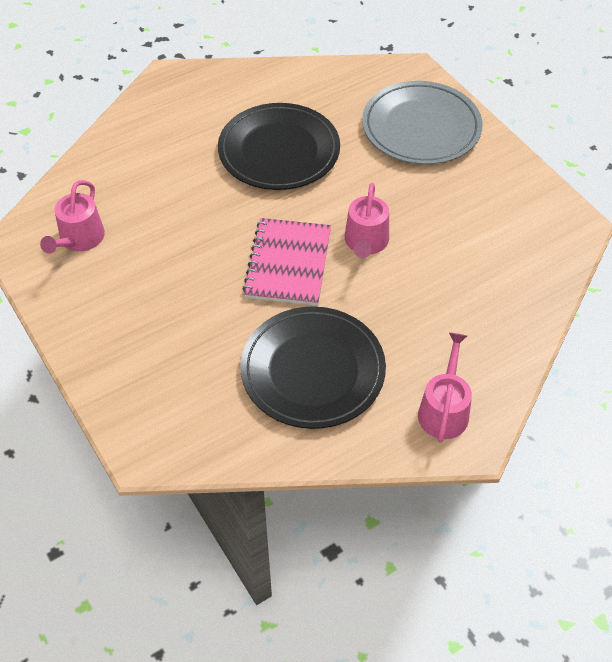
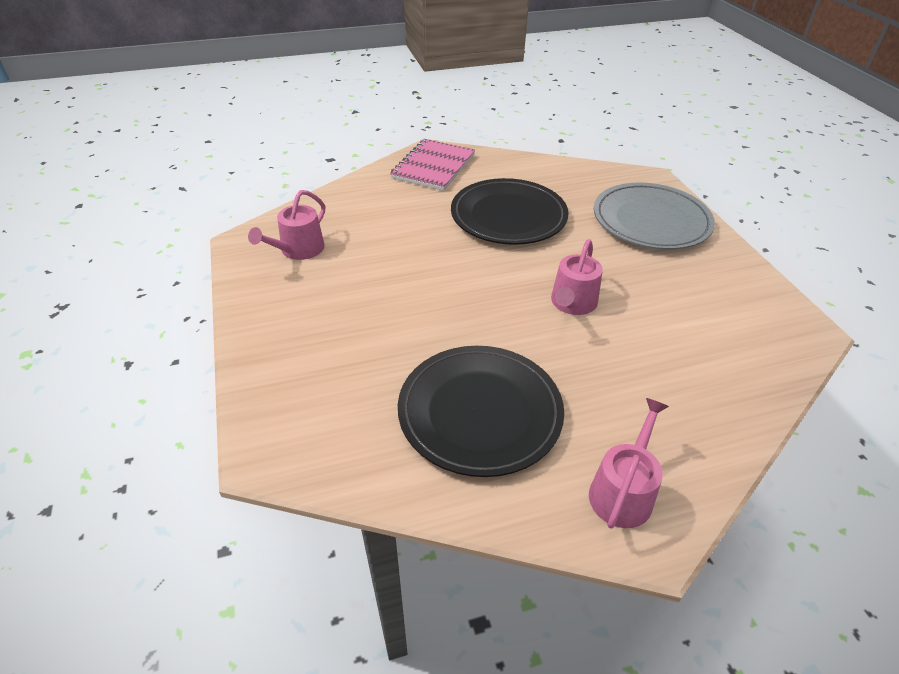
camera: 15 degrees right, 10 degrees down
pink notebook [243,218,331,306] -> pink notebook moved to [390,139,475,191]

